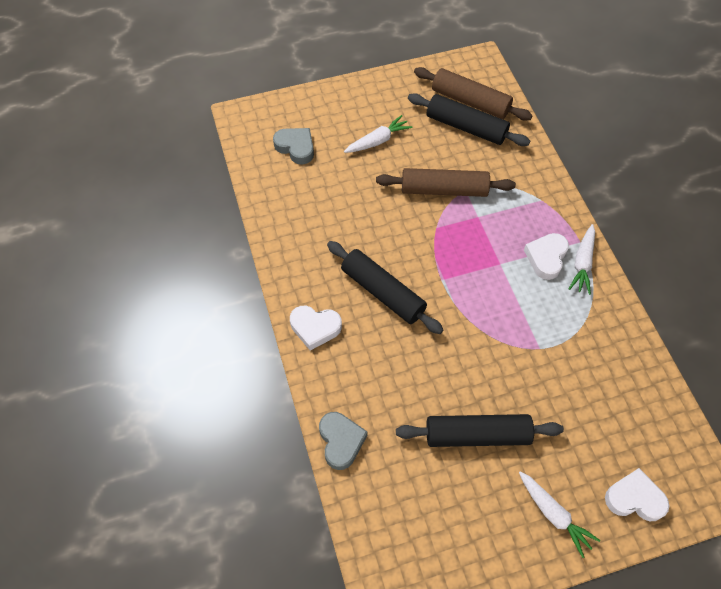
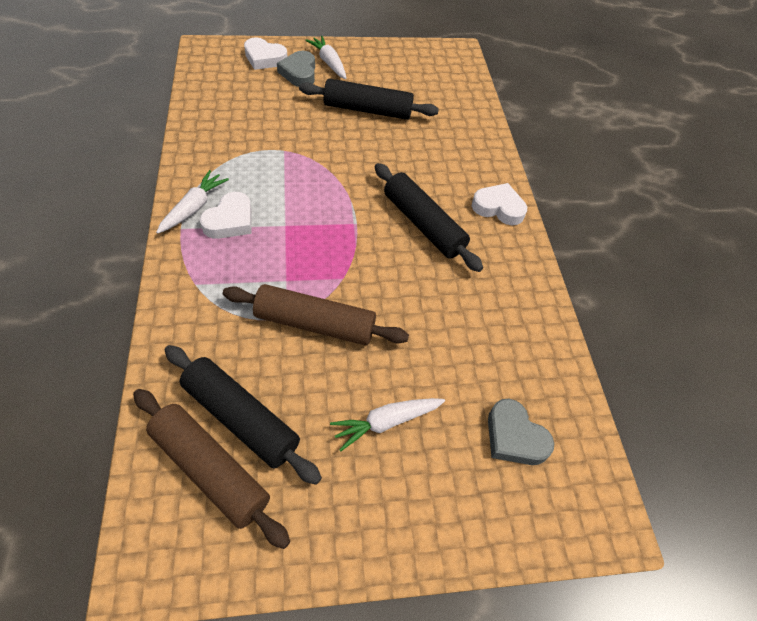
camera: 175 degrees left, 5 degrees down
grey heart [319,412,368,470] -> grey heart moved to [277,51,315,87]

